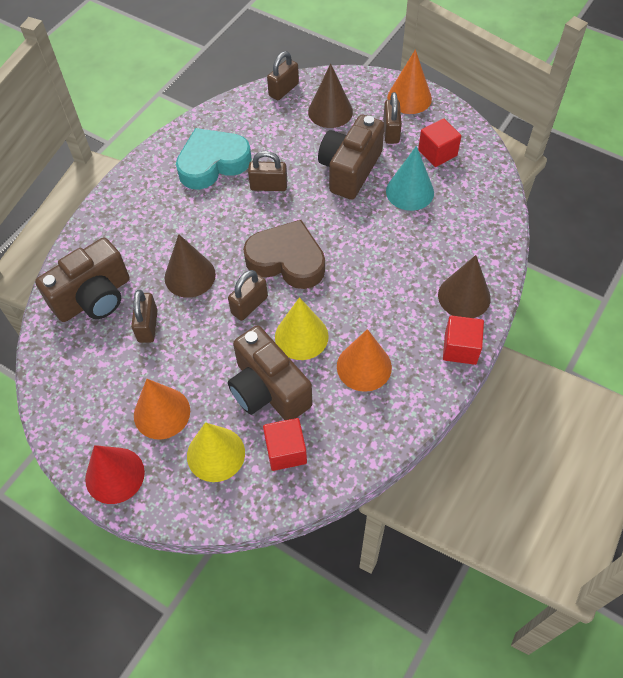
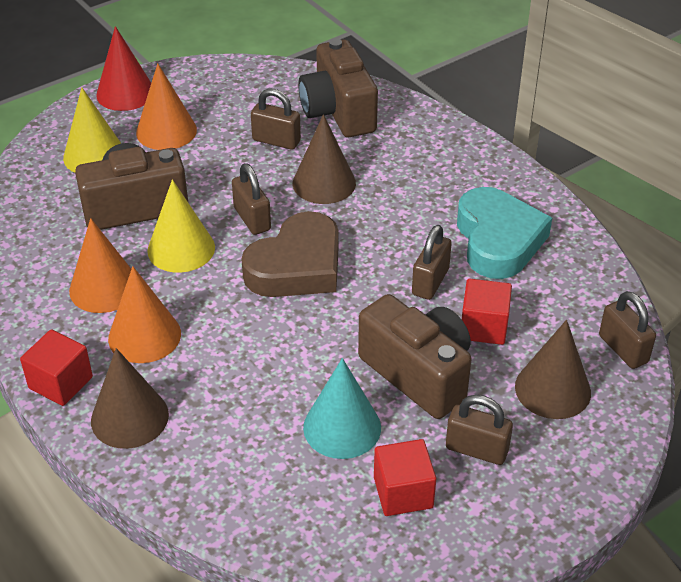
camera: 110 degrees right, 15 degrees down
red cube [263,418,307,471] -> red cube moved to [462,278,512,345]
orange cone [387,49,432,114] -> orange cone moved to [108,266,181,363]

